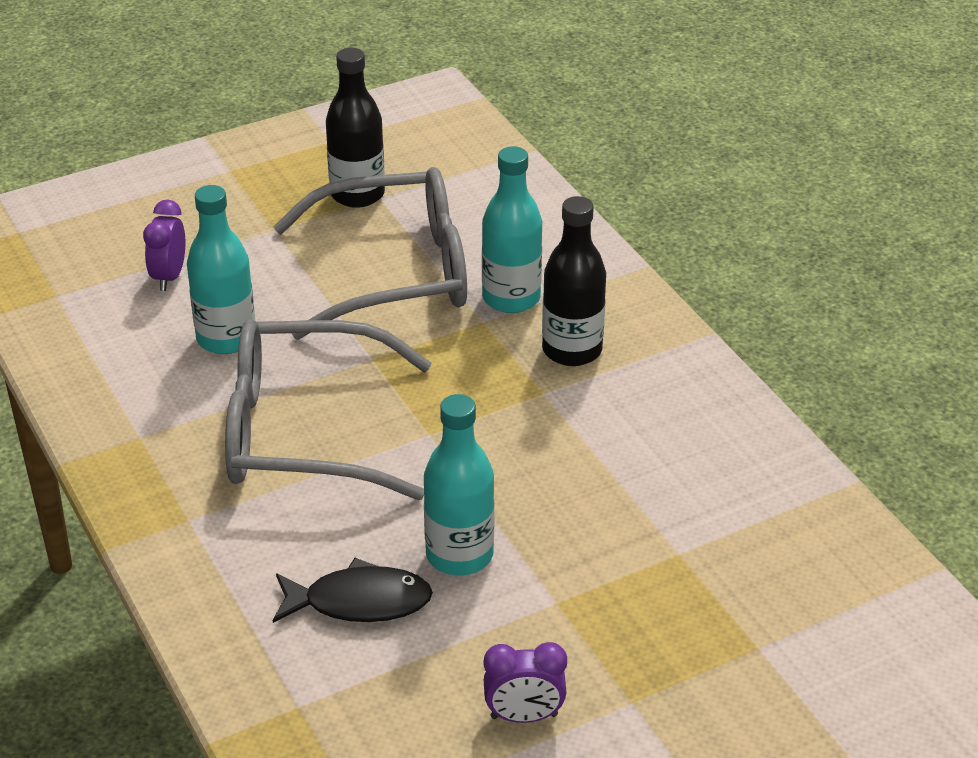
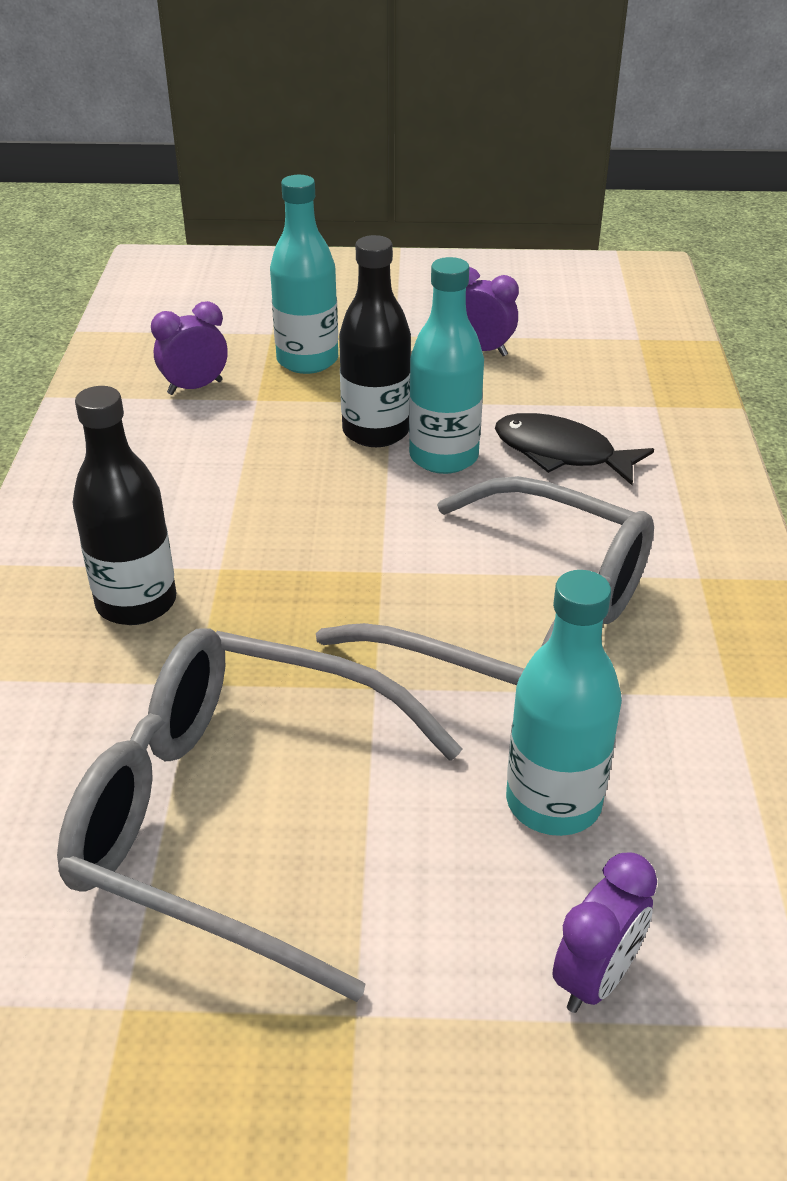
camera: 150 degrees left, 0 degrees up
black bottle [326,48,385,208] -> black bottle moved to [339,235,411,447]
turquoise bottle [482,146,542,313] -> turquoise bottle moved to [270,175,338,374]
none -> purple clock [151,301,227,395]

